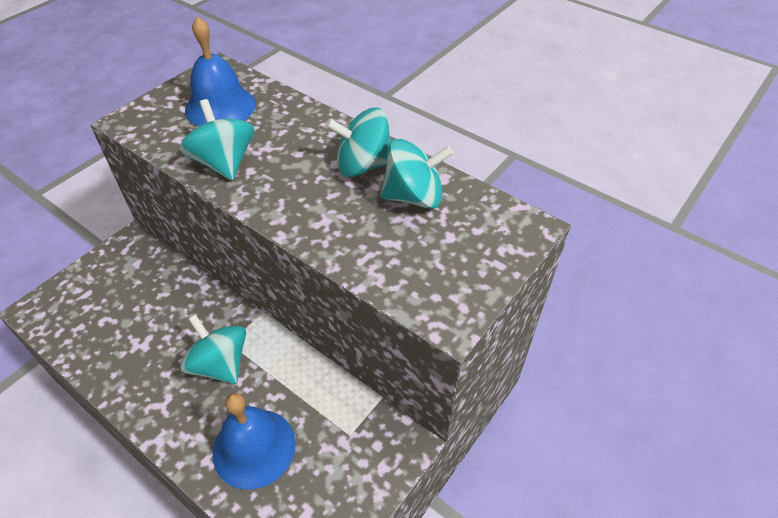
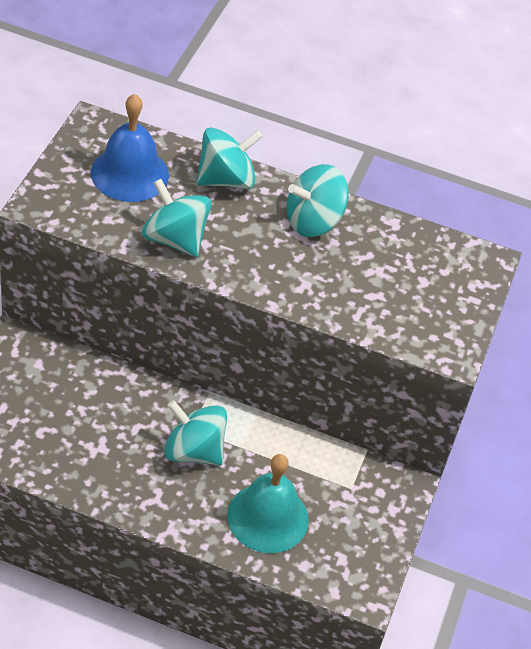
camera: 25 degrees left, 0 degrees up
blue bell [212,393,296,490] -> turquoise bell [227,454,309,553]
turquoise spinning top [380,139,453,209] -> turquoise spinning top moved to [196,128,263,189]

